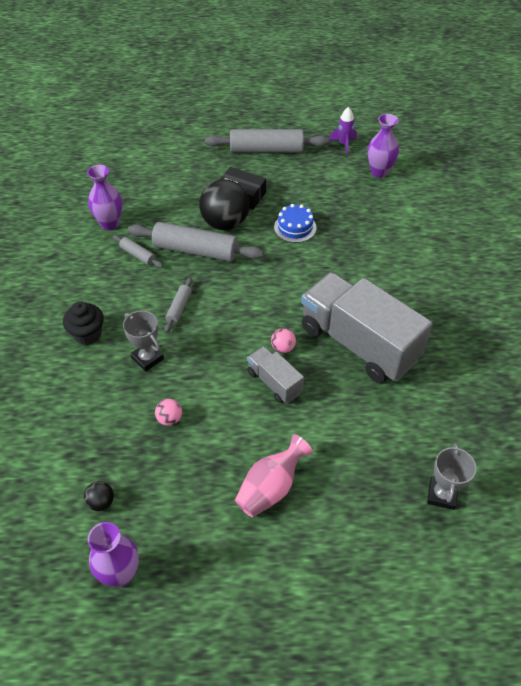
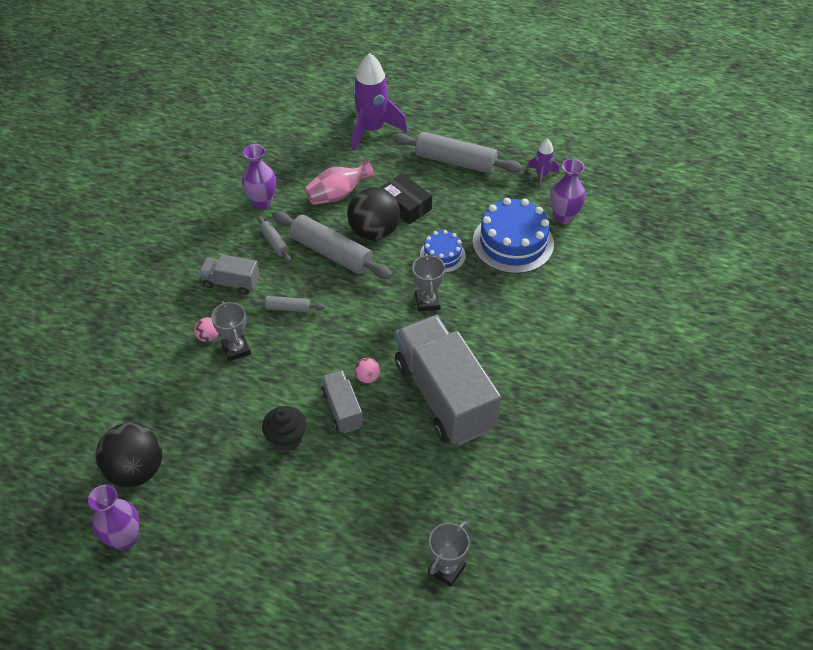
camera: 20 degrees right, 0 degrees up
black cupcake [63,301,104,345] -> black cupcake moved to [262,406,306,451]
black ball [84,481,114,511] -> black ball [96,423,162,488], size x2.29
pink ball [155,399,182,426] -> pink ball moved to [194,317,219,342]
grey rolling pin [164,278,192,333] -> grey rolling pin turned 60 degrees clockwise [251,296,325,312]
pink vase [235,434,313,517] -> pink vase moved to [305,159,375,205]
none -> grey truck [199,254,260,295]
none -> purple rocket [352,53,407,151]
none -> grey trophy [412,253,445,312]
none -> blue cake [473,198,554,274]

